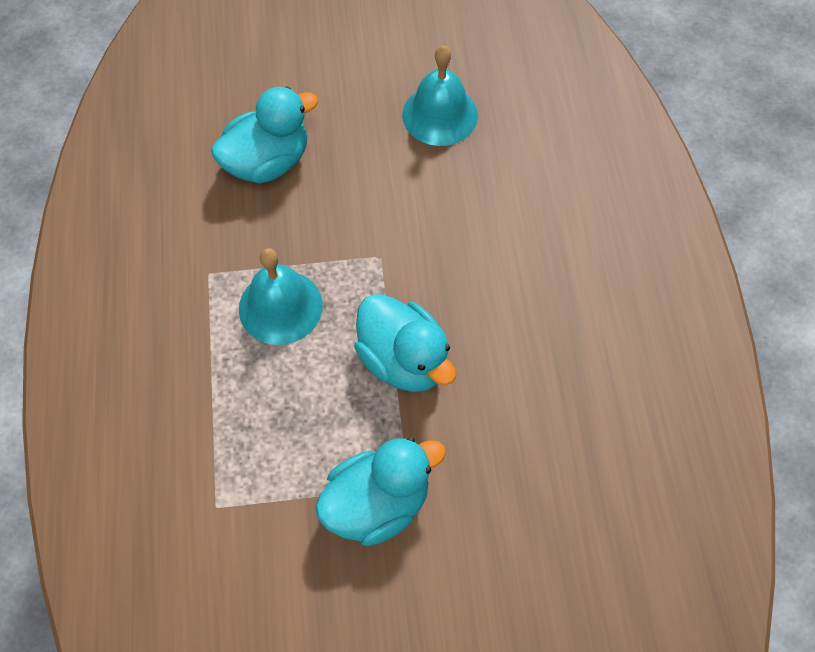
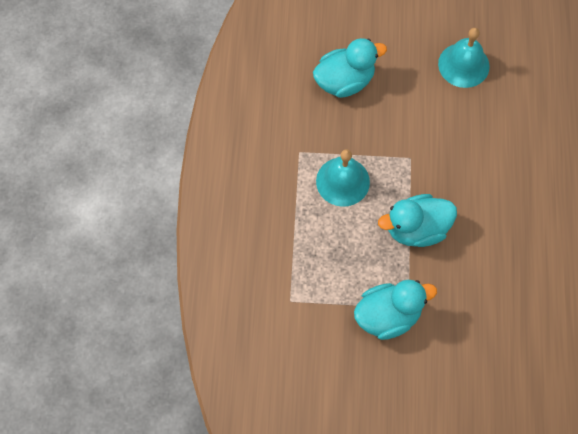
camera: 10 degrees right, 5 degrees up
turquoise duck [354,294,456,392] -> turquoise duck turned 105 degrees clockwise [378,194,457,247]

